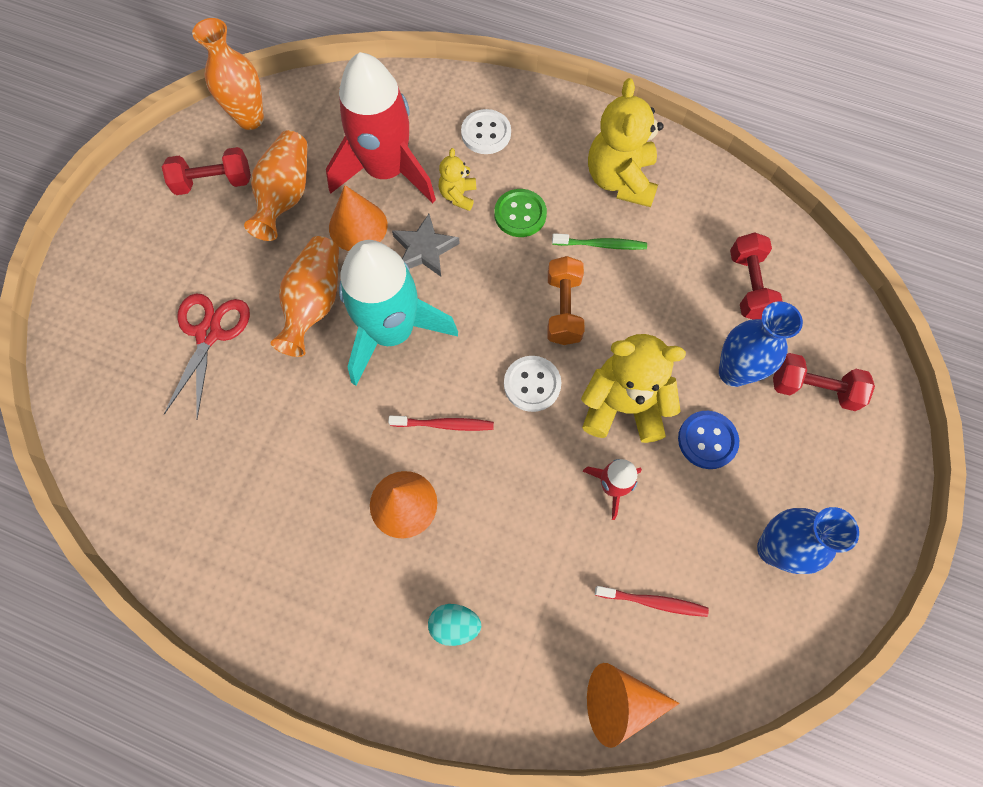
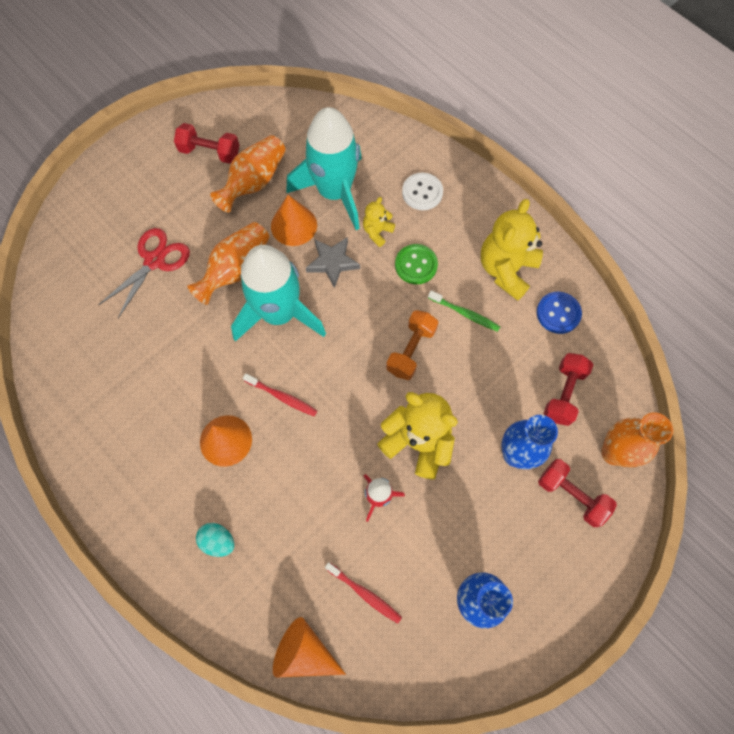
camera: 25 degrees right, 0 degrees up
orange vase [192,18,264,130] -> orange vase moved to [601,412,673,467]
red rocket [326,52,436,203] -> turquoise rocket [286,107,362,230]
white button [504,356,561,412] -> none
blue button [678,411,739,469] -> blue button moved to [537,292,582,334]

